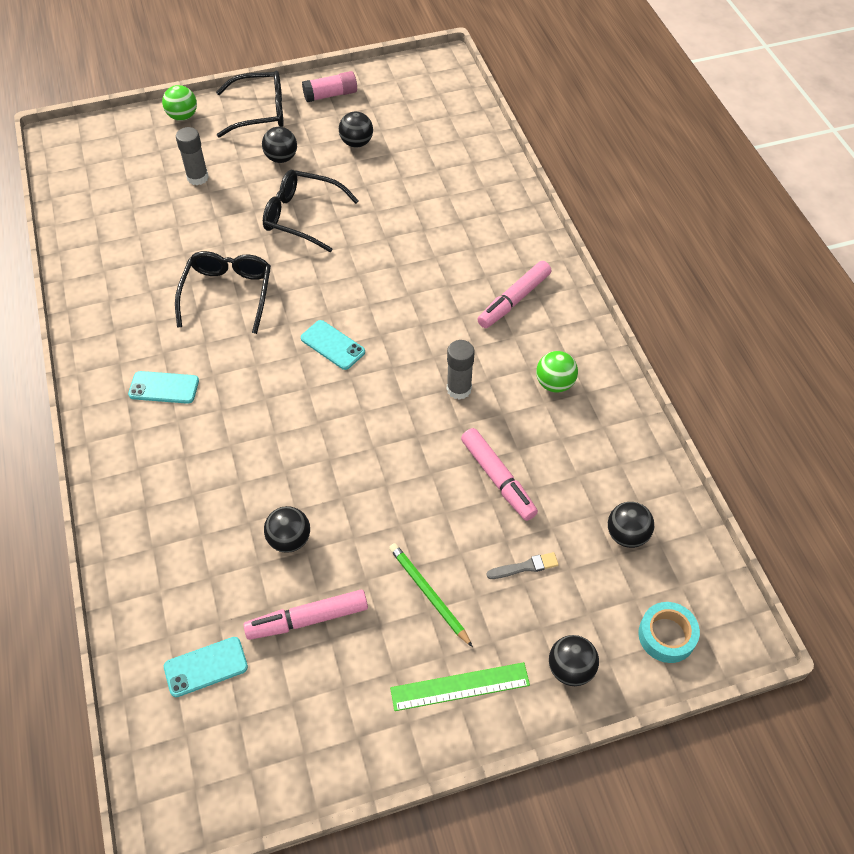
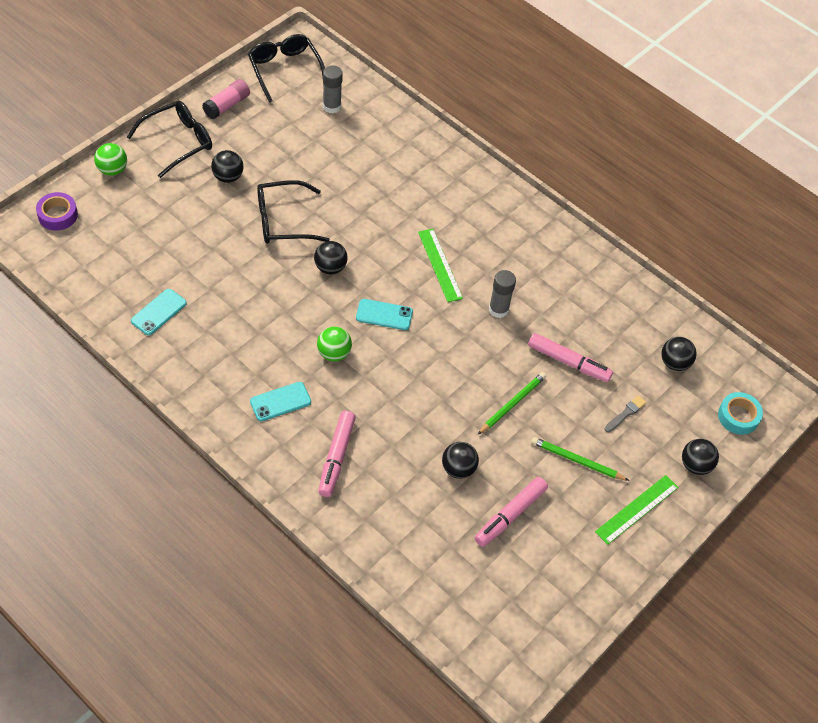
camera: 35 degrees left, 0 degrees up
turquoise phone [164,637,248,697] -> turquoise phone moved to [131,289,187,335]
black glasses [175,251,271,334] -> black glasses moved to [248,34,325,103]
grey glue stick [176,127,209,185] -> grey glue stick moved to [323,65,343,113]
black ball [339,112,373,148] -> black ball moved to [314,241,348,274]
pink marker [477,261,551,328] -> pink marker moved to [318,411,356,497]
green ball [536,351,578,393] -> green ball moved to [317,327,352,362]
none -> purple tape [36,192,78,231]
none -> green ruler [418,229,463,302]
none -> green pencil [478,372,546,434]

